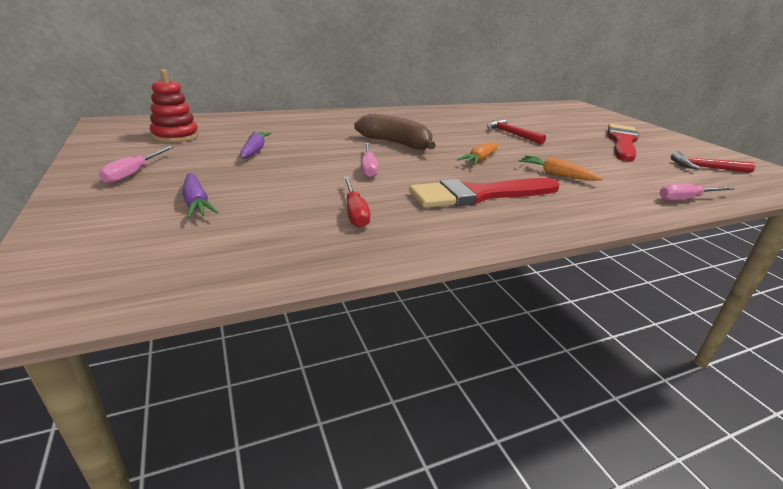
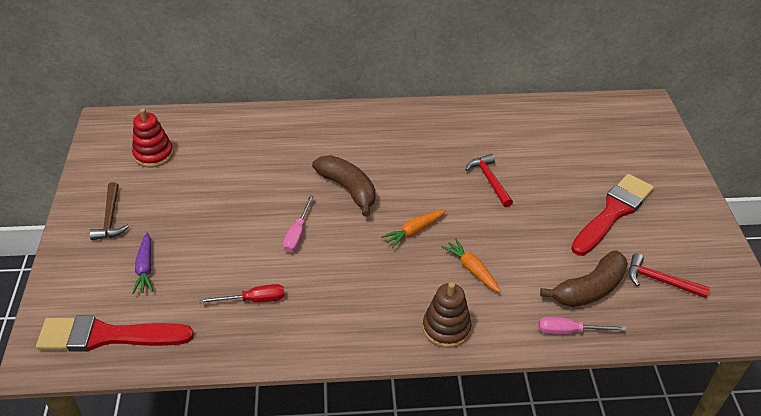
camera: 20 degrees right, 15 degrees up
pink screwdriver [99,146,174,184] -> brown hammer [90,182,129,240]
purple carrot [240,131,272,158] -> none
red screwdriver [343,177,370,228] -> red screwdriver turned 105 degrees counterclockwise [199,284,284,303]
red brush [409,178,559,208] -> red brush moved to [36,316,194,352]
none -> brown stacking toy [423,282,471,348]
none -> brown banana [540,250,628,307]

